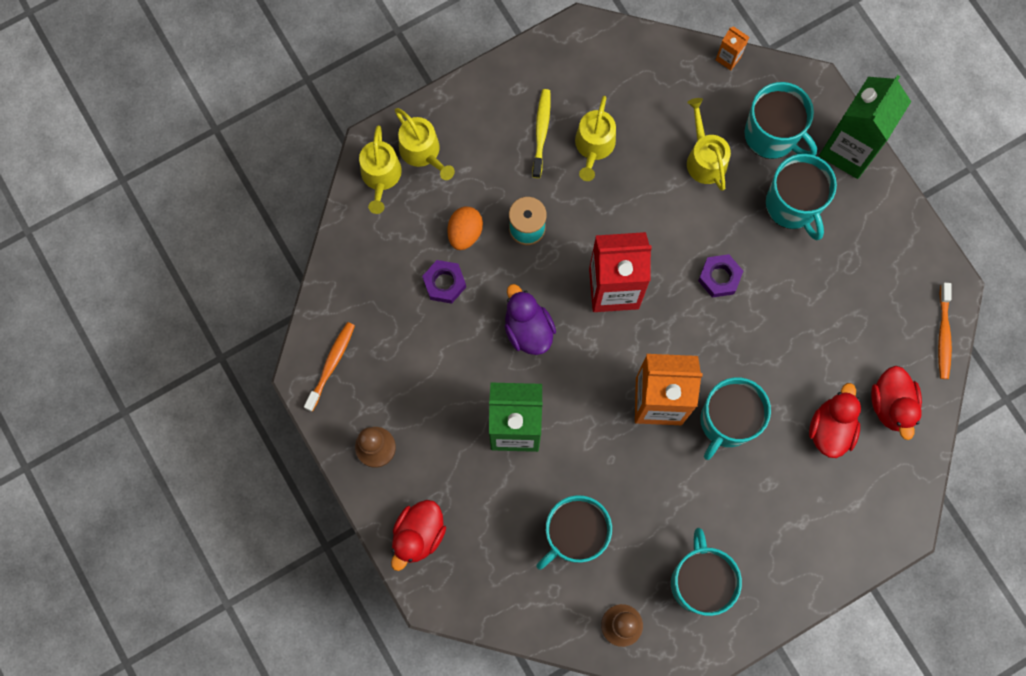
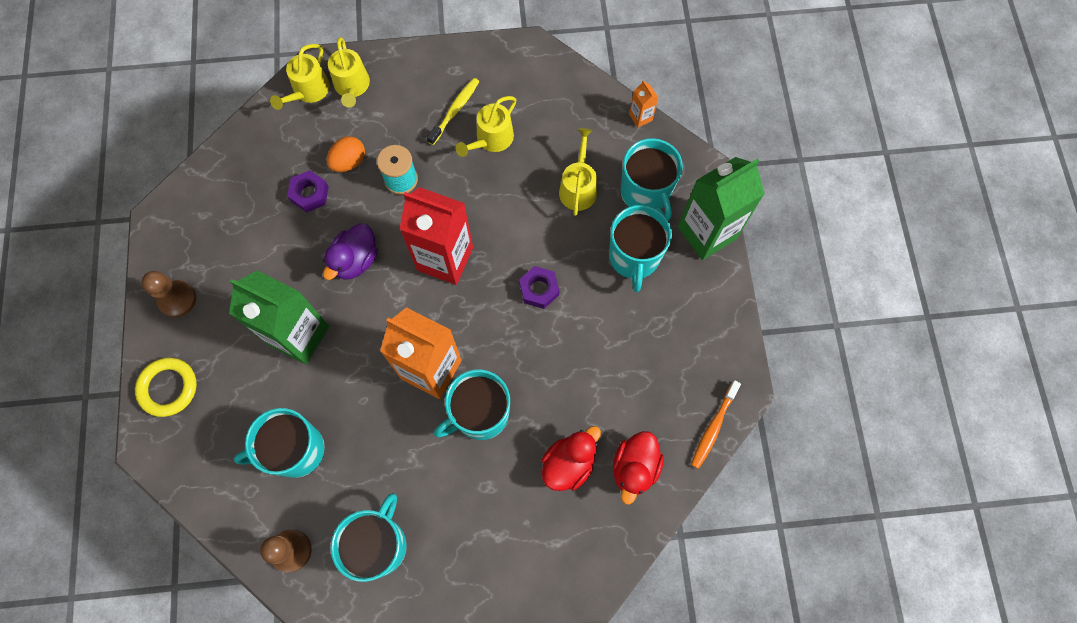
camera: 25 degrees right, 5 degrees down
orange toothbrush [304,322,355,412] -> none
red duck [391,500,446,571] -> yellow ring [135,358,197,417]
purple duck [505,284,556,355] -> purple duck turned 150 degrees counterclockwise [323,223,378,280]

